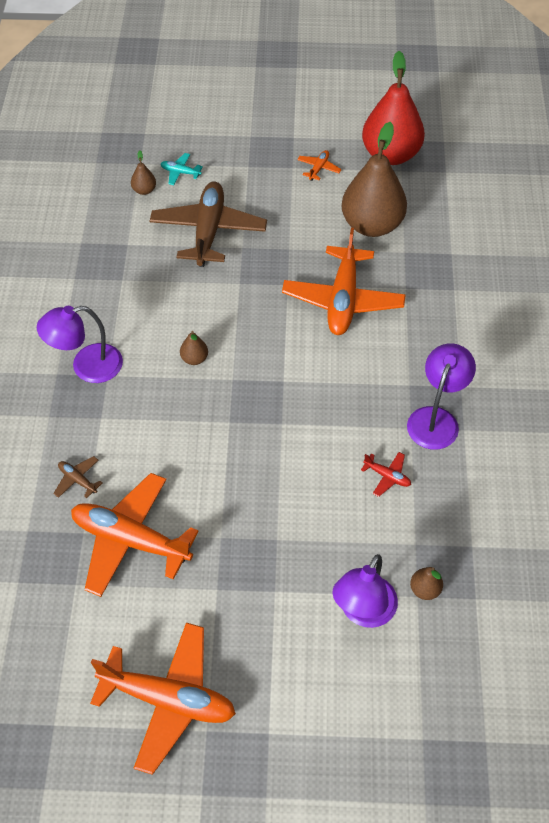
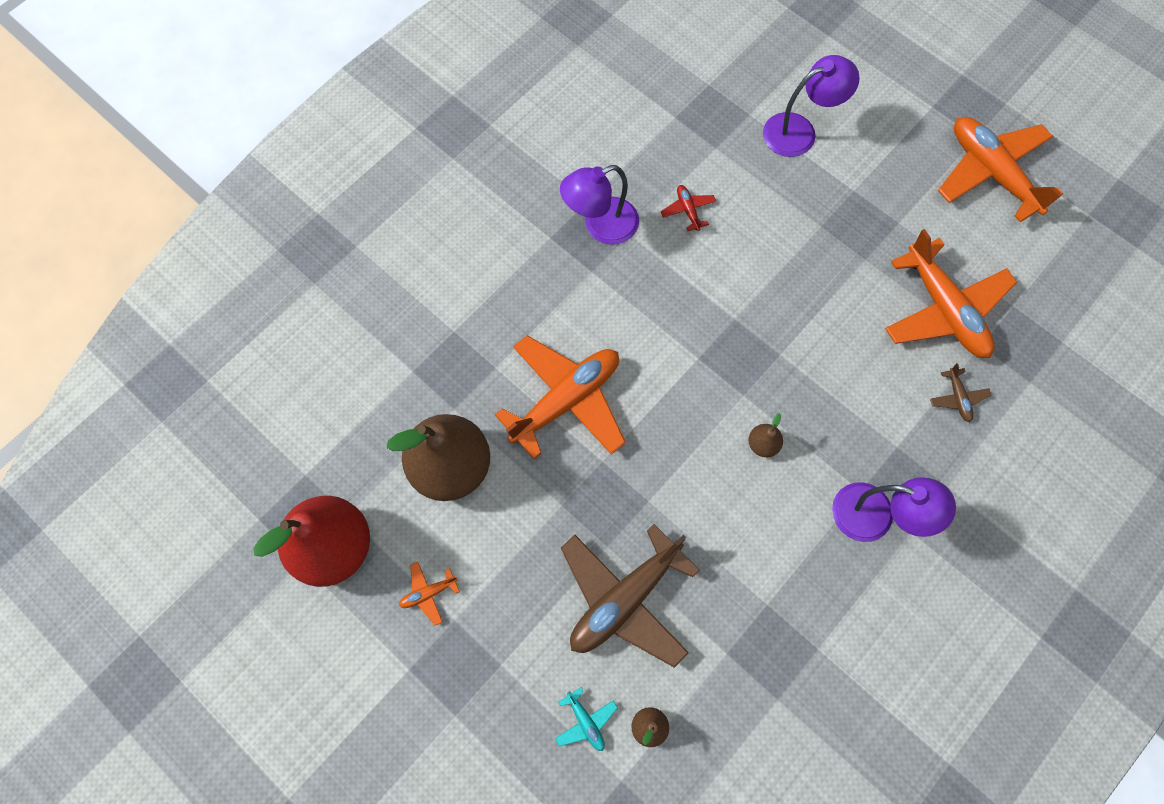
camera: 140 degrees left, 15 degrees up
brown pear [410,567,443,600] -> none

